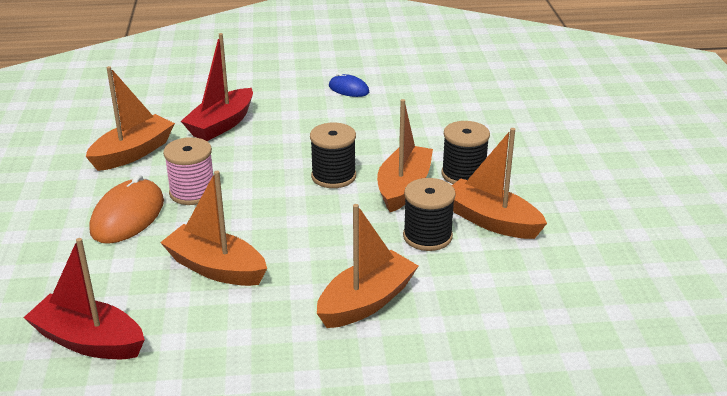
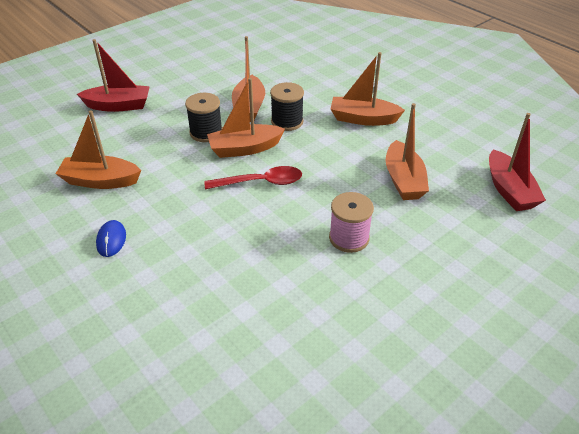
camera: 125 degrees left, 10 degrees up
orange boat [86,66,175,171] -> orange boat moved to [55,110,141,189]
orange mouse [89,174,164,244] -> none
red boat [181,33,253,141] -> red boat moved to [77,39,150,112]
black spool [310,123,356,188] -> red spoon [204,166,302,189]

